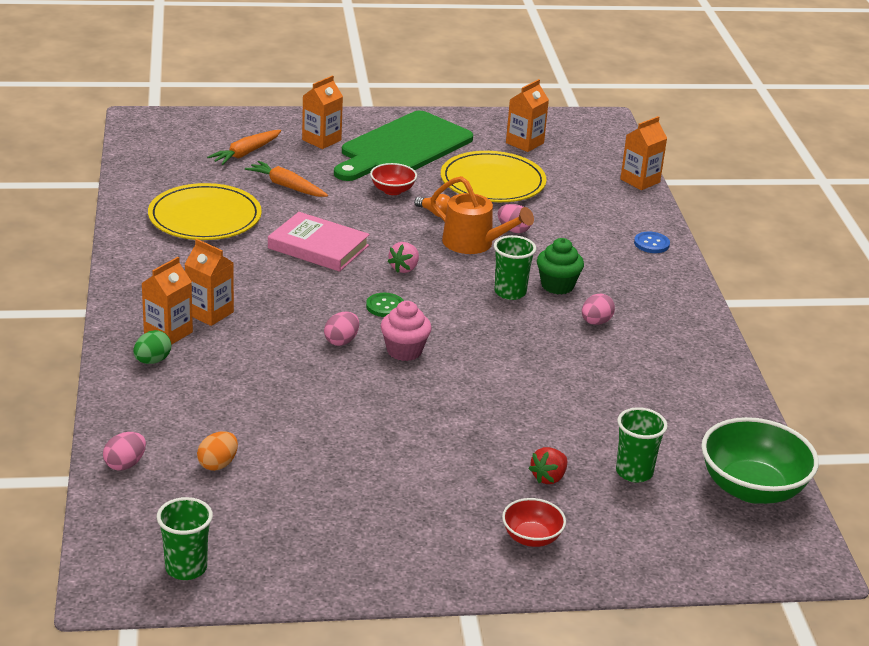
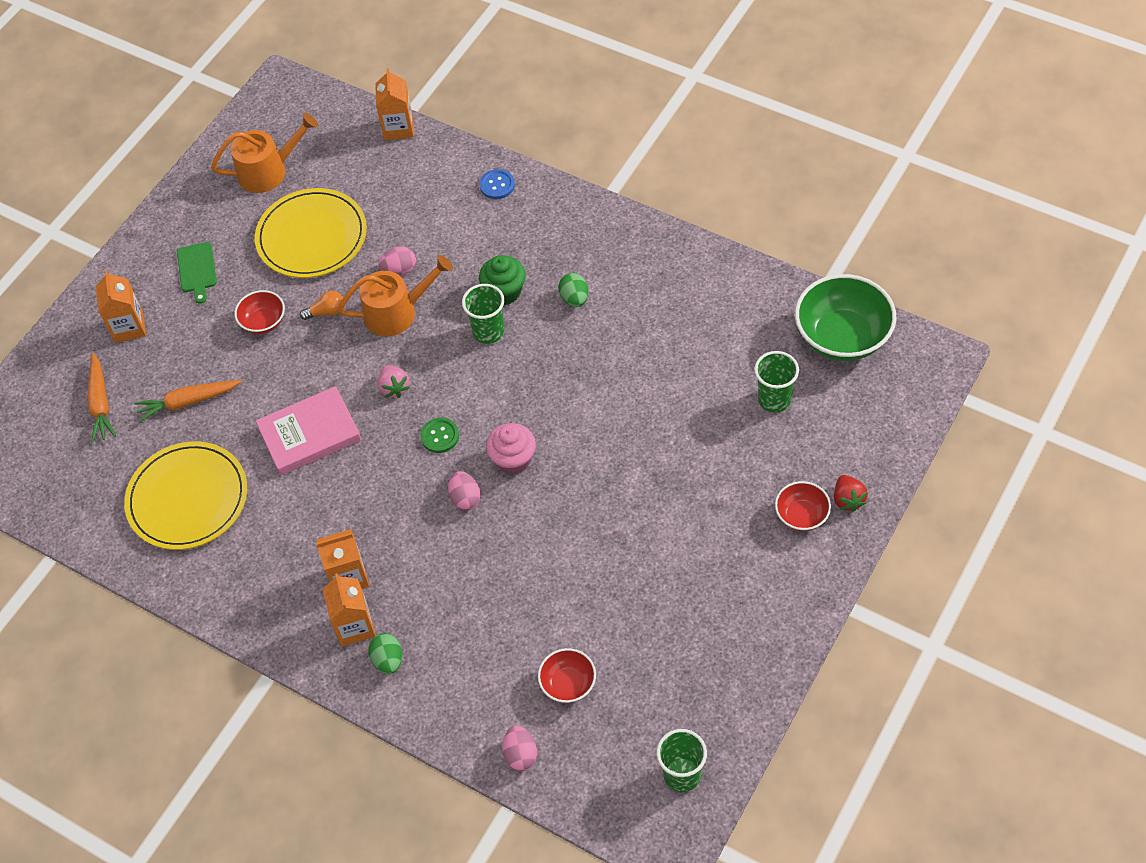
camera: 45 degrees left, 25 degrees up
orange egg [197,431,238,471] -> red bowl [538,648,596,703]
green cutting board [334,111,473,181] -> green cutting board [177,242,217,304], size x0.41
orange carton [506,79,549,152] -> orange watering can [211,113,318,193]
red strawberry [529,447,567,484] -> red strawberry moved to [834,475,868,512]
pink egg [582,294,615,325] -> green egg [558,273,588,307]

